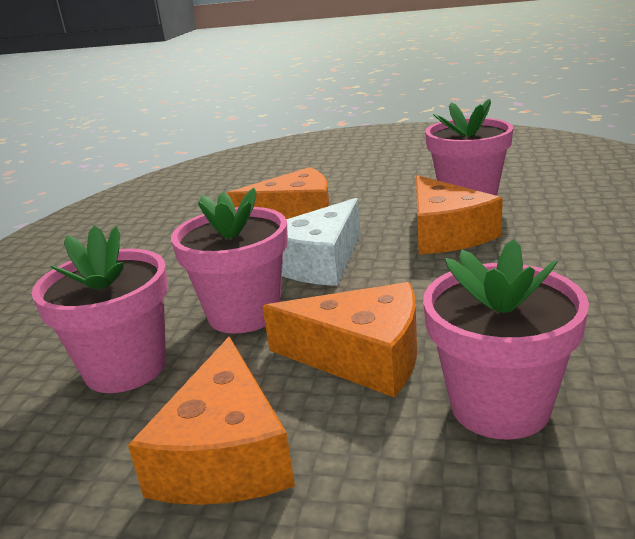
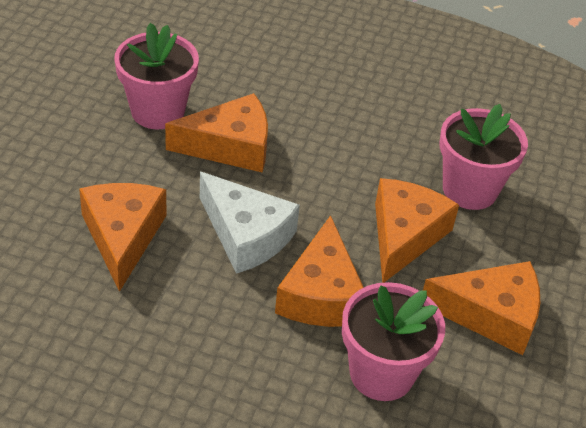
camera: 90 degrees left, 20 degrees up
pink flower pot [171,188,288,334] -> orange cheese [275,215,364,327]

